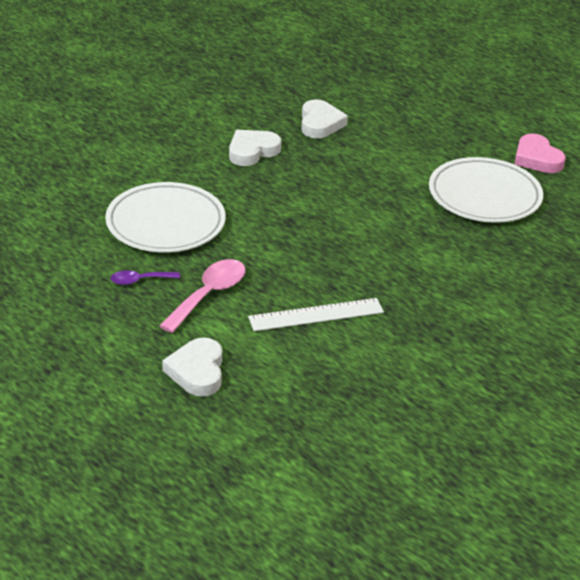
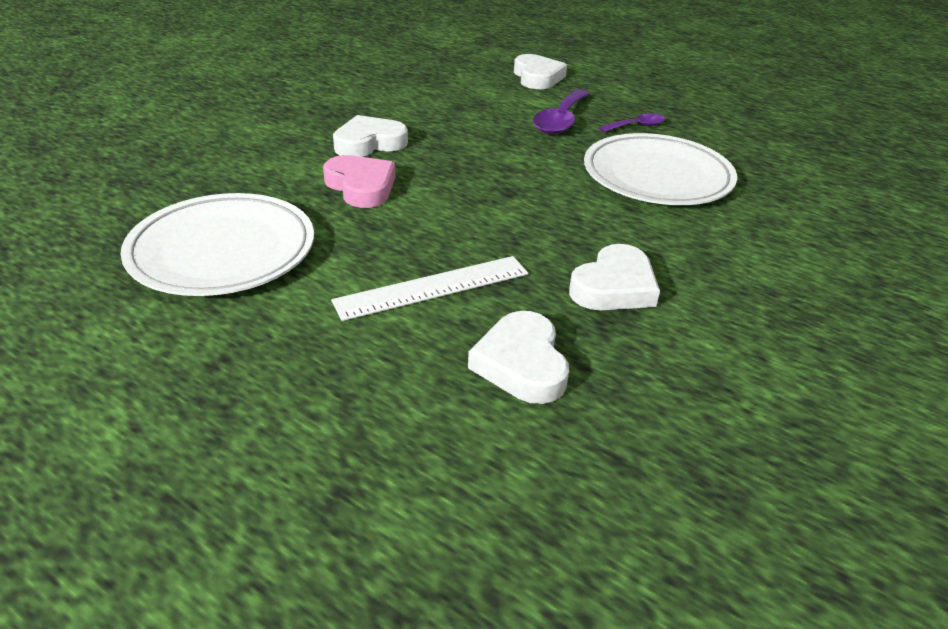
camera: 170 degrees right, 0 degrees up
pink spoon [159,259,245,333] -> purple spoon [533,89,590,135]
white ruler [248,298,384,331] -> white ruler moved to [331,256,528,321]
pink heart [514,134,566,173] -> pink heart moved to [323,155,396,208]
none -> white heart [333,115,408,157]

